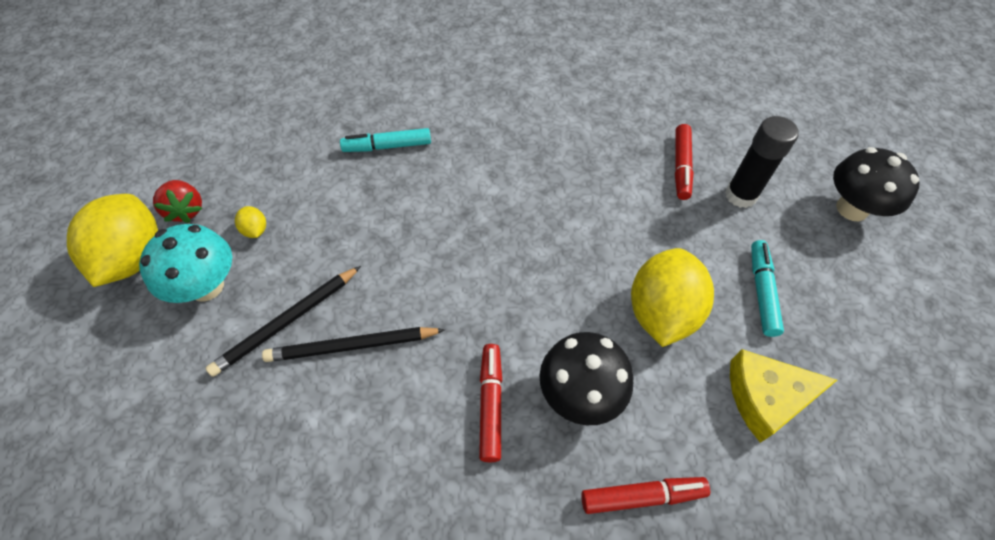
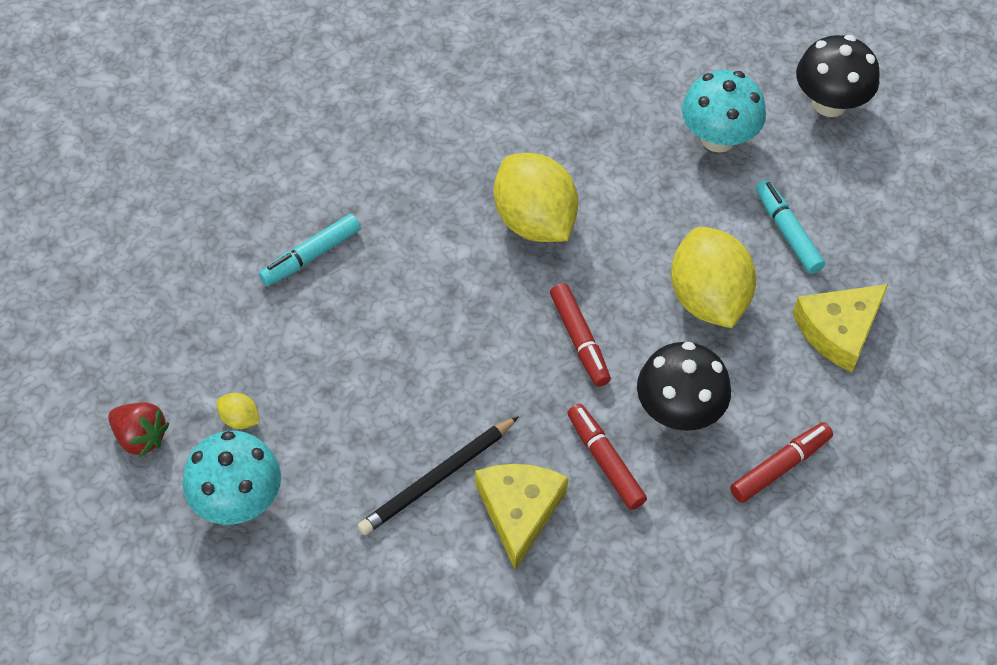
camera: 30 degrees left, 0 degrees up
yellow lemon [67,194,158,287] -> yellow lemon moved to [494,153,578,242]
black pencil [206,266,361,377] -> none
red marker [675,124,694,200] -> red marker moved to [550,283,611,387]
black glue stick [725,116,799,208] -> turquoise mushroom [682,70,766,152]
none -> yellow cheese [475,464,569,570]

